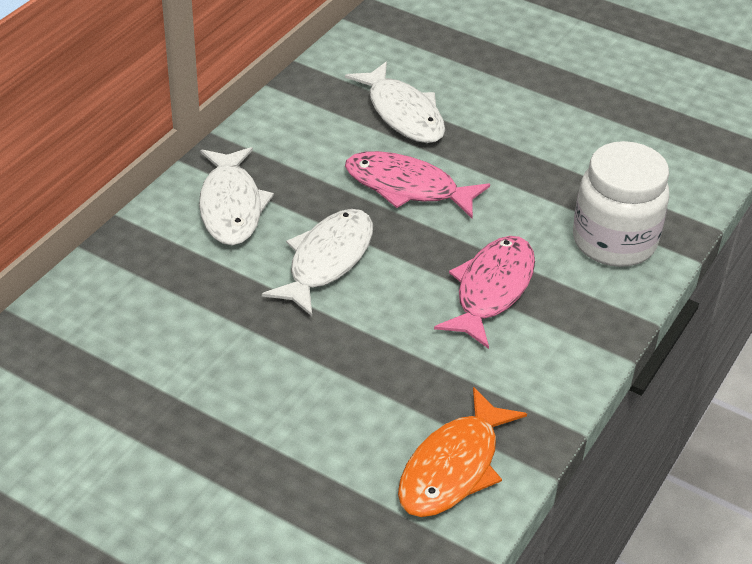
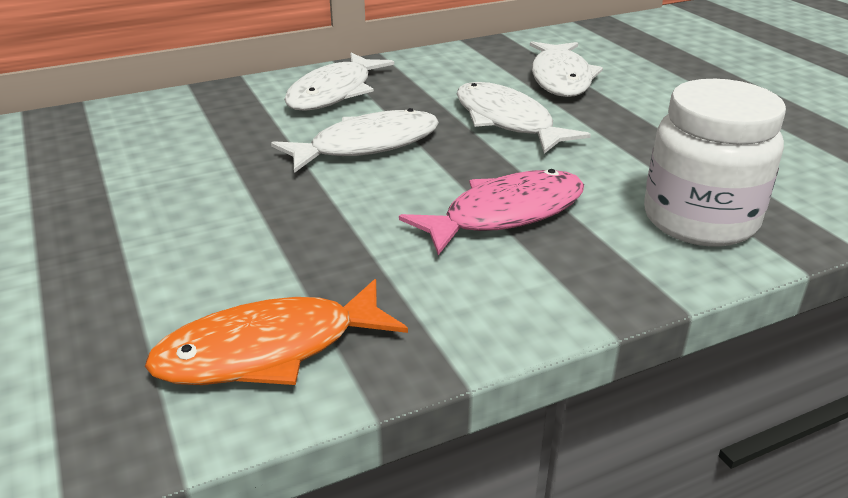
camera: 35 degrees right, 10 degrees down
pink fish [345,151,490,218] -> white fish [457,82,591,154]

